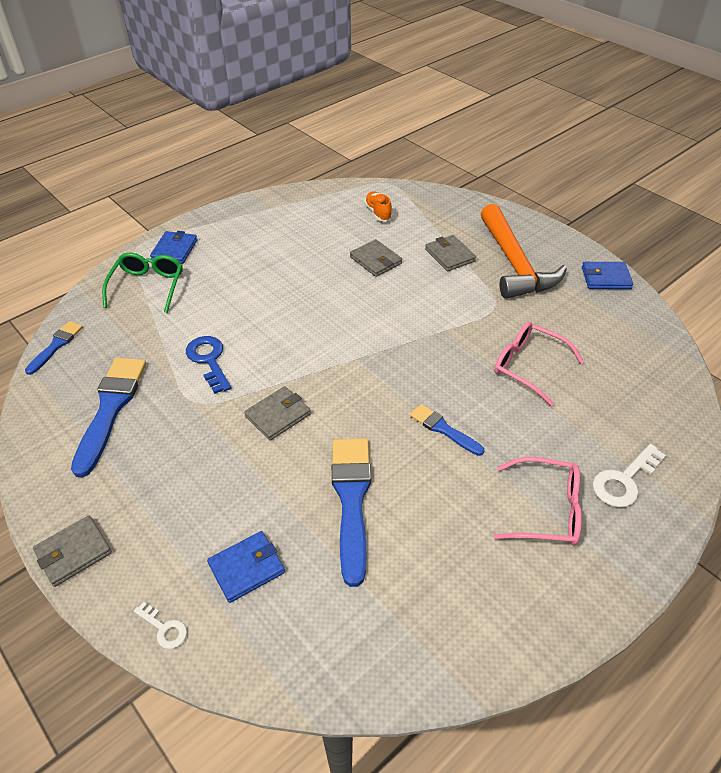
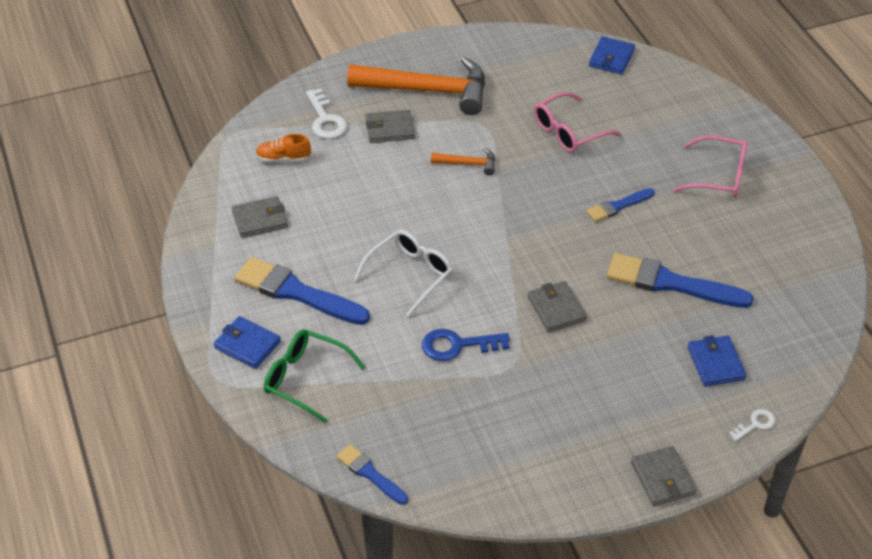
camera: 70 degrees left, 0 degrees up
blue brush [71,357,146,478] -> blue brush moved to [234,257,370,325]
grey wallet [350,239,402,277] -> grey wallet moved to [232,196,288,238]
pink glasses [494,457,582,545] -> pink glasses turned 75 degrees clockwise [673,135,748,197]
blue wallet [582,262,633,289] -> blue wallet moved to [589,36,635,74]
white key [592,444,666,507] -> white key moved to [306,88,347,139]
none -> white glasses [354,230,453,317]
none -> orange hammer [431,148,495,176]

